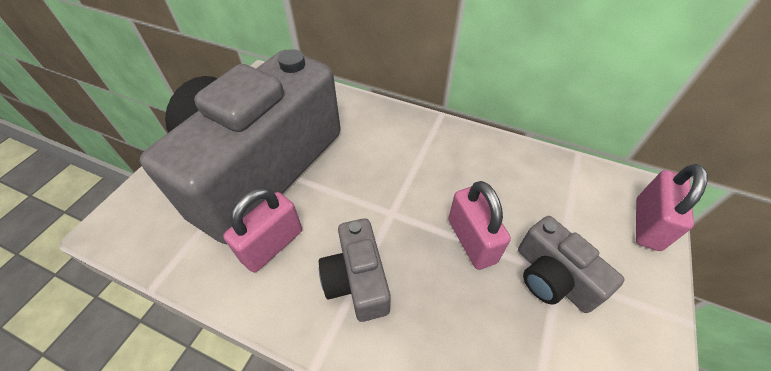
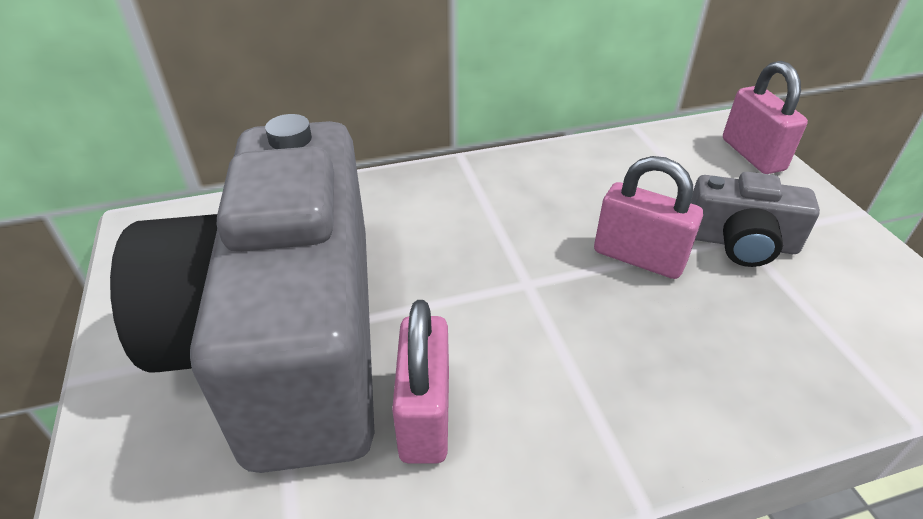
camera: 40 degrees left, 10 degrees down
grey camera [319,218,391,322] -> none

